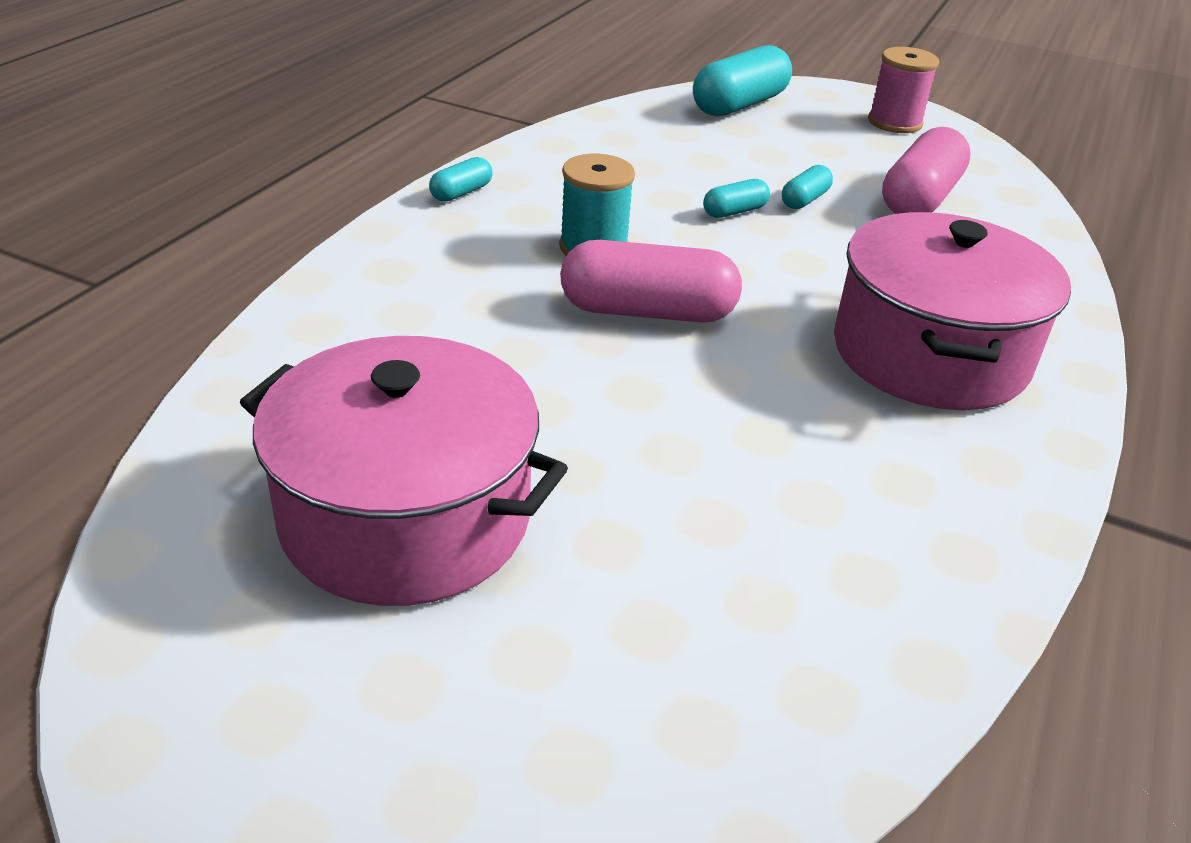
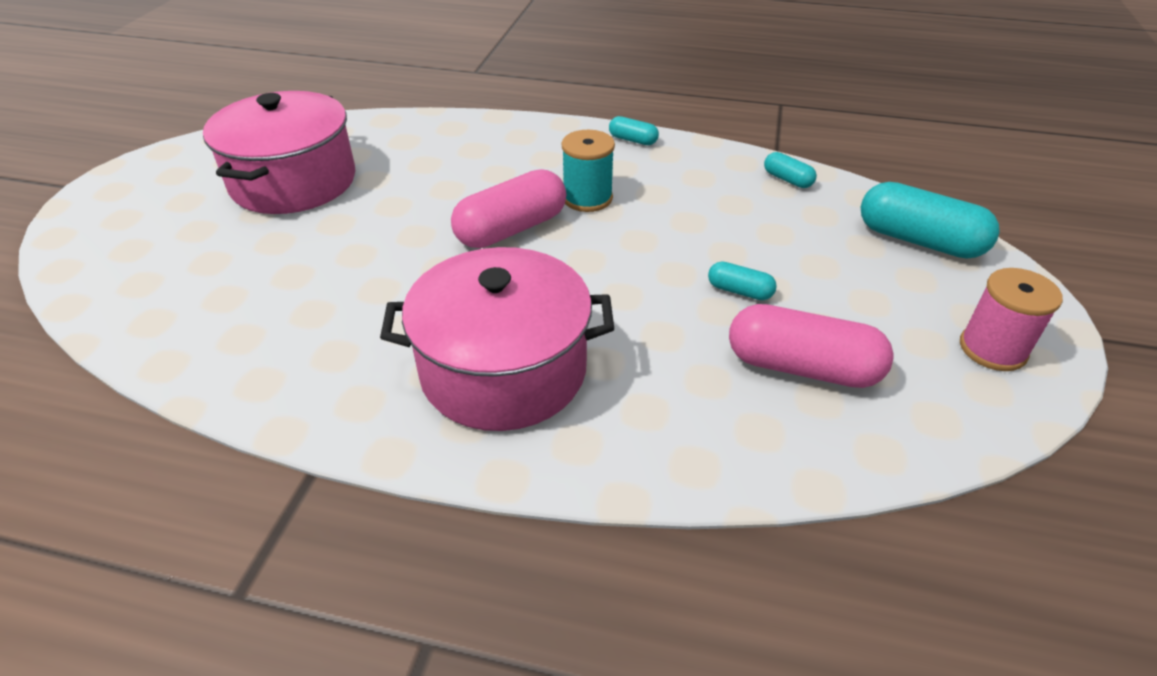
camera: 80 degrees right, 5 degrees up
pink capsule [560,240,742,322] -> pink capsule turned 60 degrees clockwise [451,169,566,248]
turquoise capsule [703,179,770,218] -> turquoise capsule moved to [764,152,817,188]

